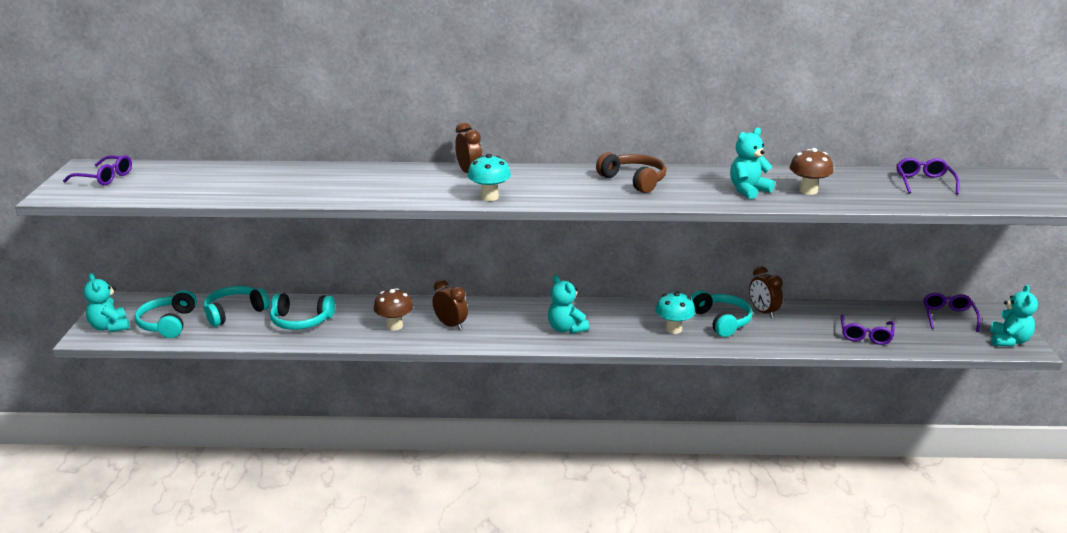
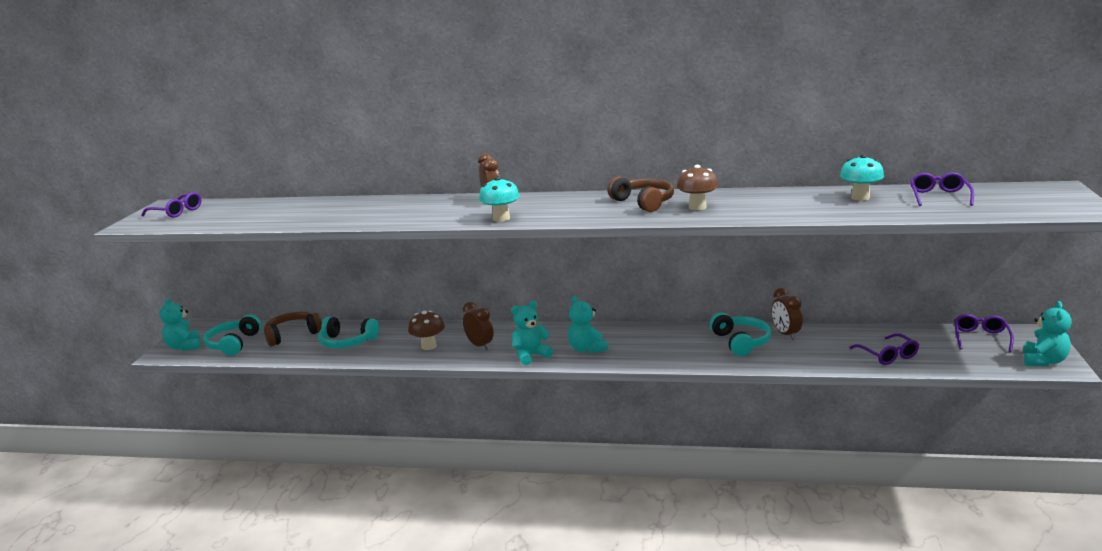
camera: 10 degrees right, 5 degrees down
turquoise headphones [203,286,270,327] -> brown headphones [264,312,322,346]
turquoise mushroom [655,291,695,334] -> turquoise mushroom moved to [840,154,884,201]
turquoise teddy bear [730,127,775,199] -> turquoise teddy bear moved to [511,301,553,365]
brown mushroom [790,148,834,195] -> brown mushroom moved to [677,165,718,210]
purple glasses [841,315,895,345] -> purple glasses turned 45 degrees counterclockwise [850,333,919,365]

